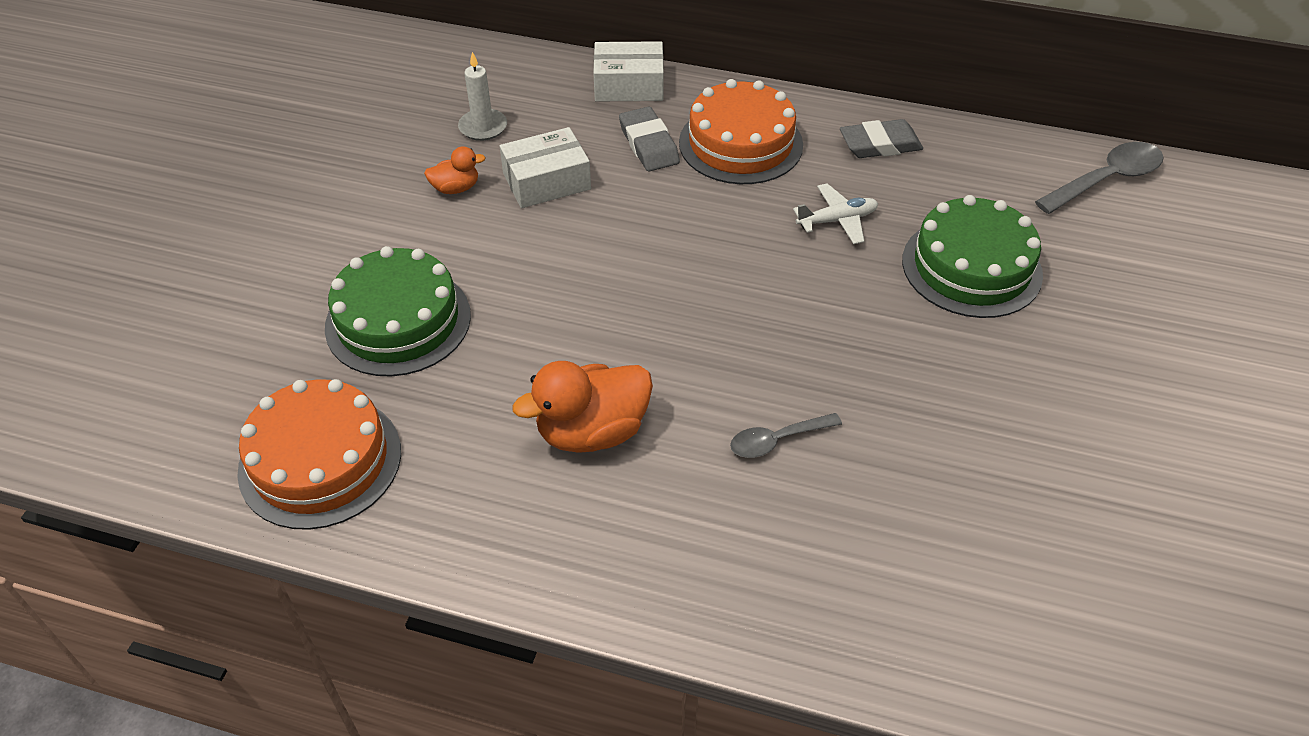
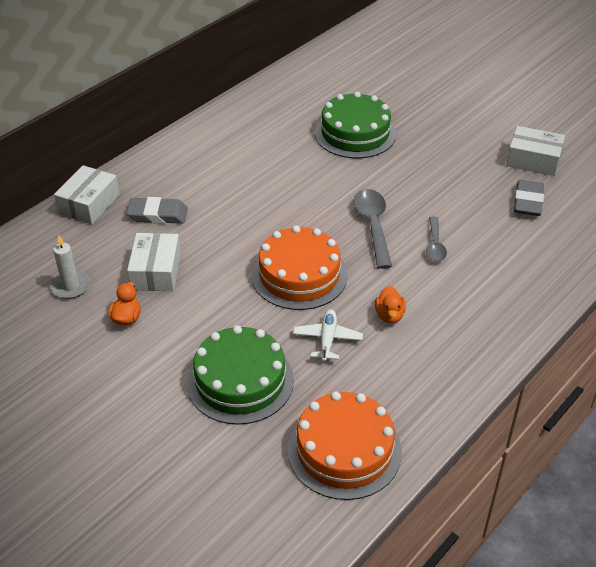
camera: 65 degrees left, 5 degrees down
orange duck [512,361,653,453] -> orange duck [375,286,406,323], size x0.53
orange cake [679,79,803,184] -> orange cake moved to [252,225,348,310]
white plane [793,183,878,244] -> white plane moved to [293,309,363,362]
grey eraser [840,119,923,158] -> grey eraser moved to [514,180,544,216]
grey spoon [1035,142,1164,214] -> grey spoon moved to [353,189,392,269]
none -> white box [506,126,565,176]

